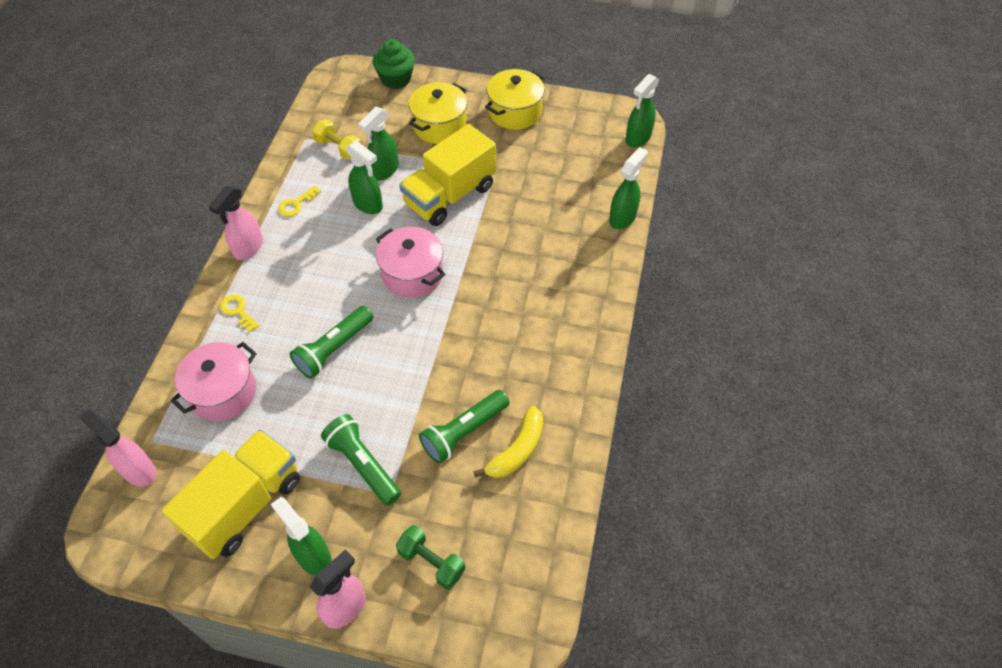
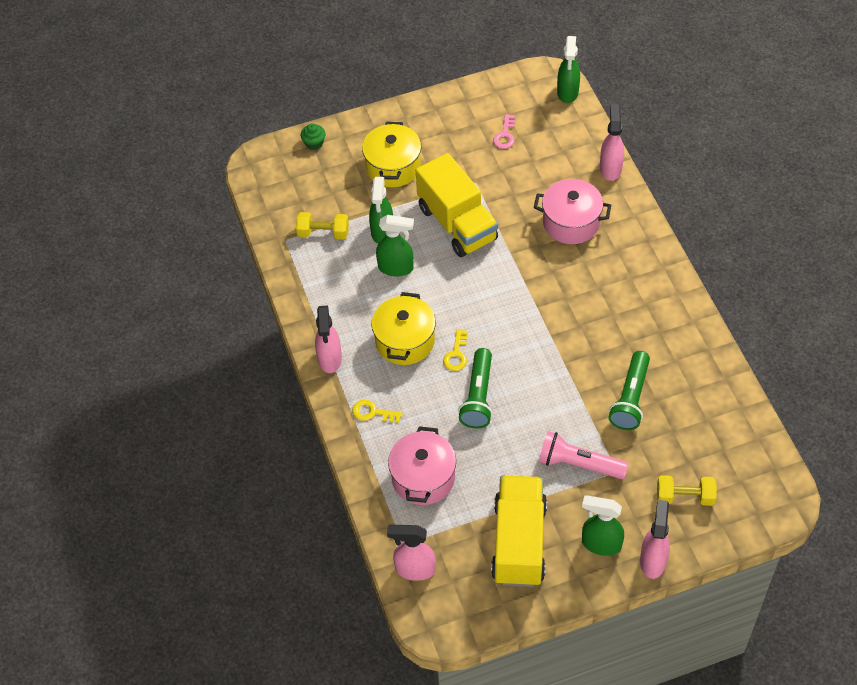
camera: 30 degrees left, 0 degrees up
yellow key [278,186,321,217] -> yellow key moved to [443,329,467,371]
green flashlight [321,414,401,506] -> pink flashlight [539,431,629,479]
green cupcake [373,39,415,89] -> green cupcake [301,123,325,150], size x0.57
pink pot [376,227,445,298] -> pink pot moved to [534,179,611,244]
green dumbbell [396,525,465,590] -> yellow dumbbell [657,475,717,506]
yellow truck [399,124,496,226] -> yellow truck turned 45 degrees counterclockwise [416,153,498,257]
yellow banana [473,406,543,478] -> none
yellow pot [485,69,545,130] -> yellow pot moved to [371,292,436,365]
green spray bottle [609,147,648,229] -> pink spray bottle [600,104,624,181]
none -> pink key [493,114,515,149]

